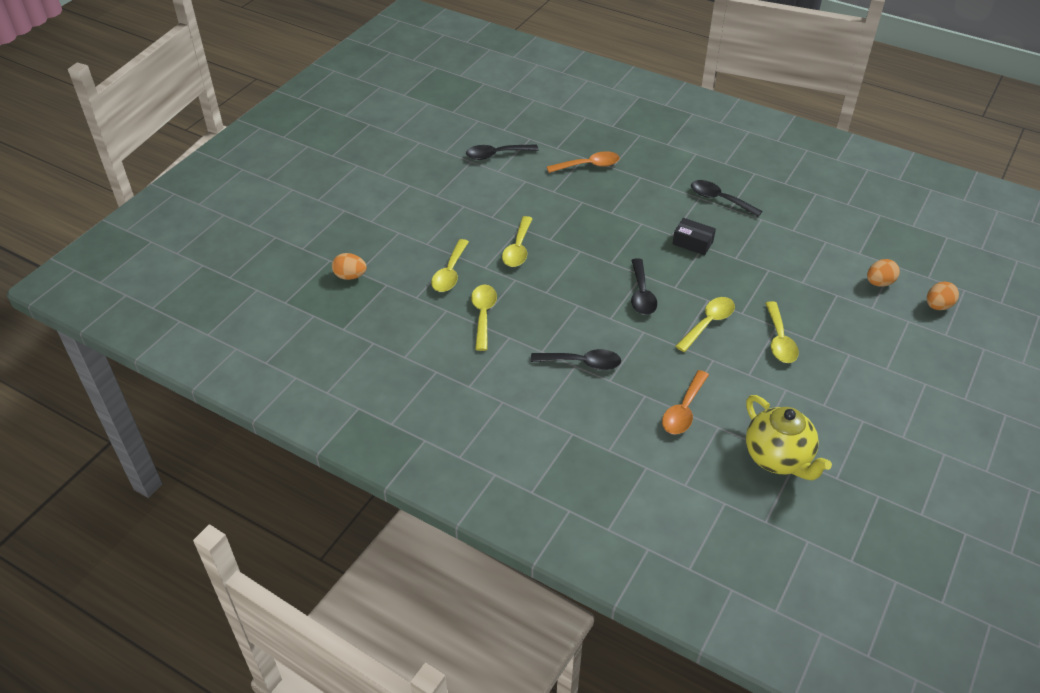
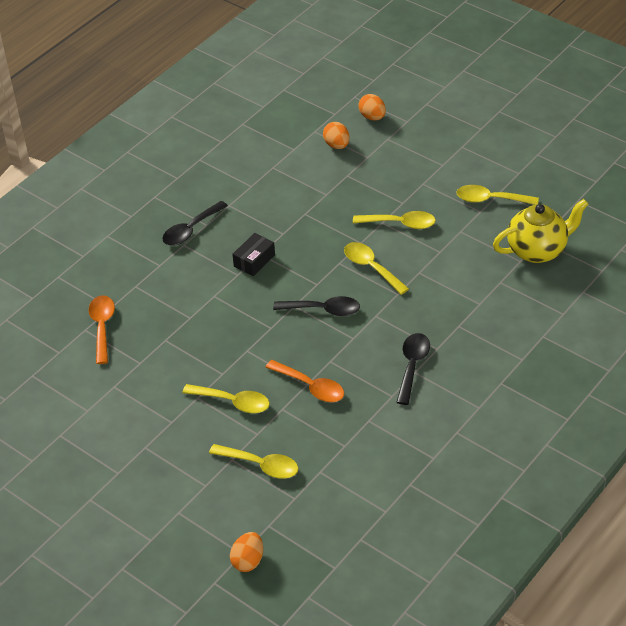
camera: 80 degrees left, 0 degrees up
black spoon [466,144,539,160] -> none
yellow spoon [471,285,497,351] -> yellow spoon moved to [457,185,539,205]
orange spoon [662,370,709,434] -> orange spoon moved to [265,360,344,402]

